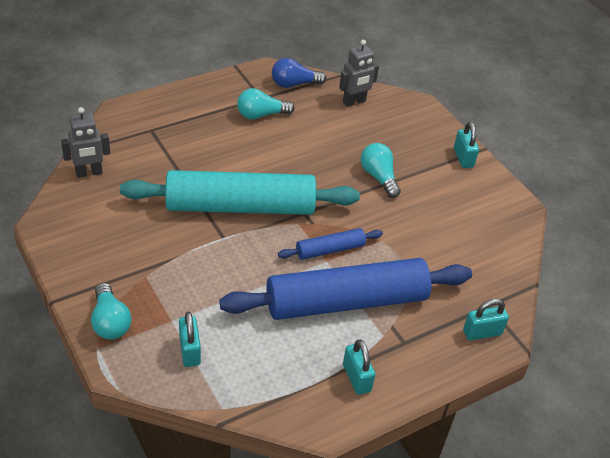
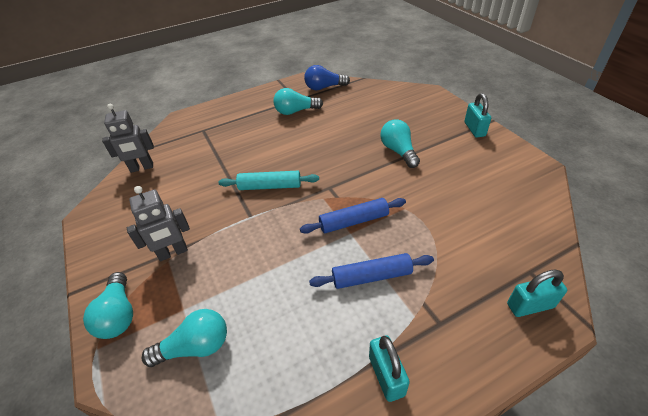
camera: 10 degrees right, 0 degrees up
turquoise rolling pin [120,170,360,215] -> turquoise rolling pin [218,171,319,190], size x0.46
turquoise padlock [179,312,201,367] -> turquoise light bulb [142,309,227,367]
blue rolling pin [219,258,472,320] -> blue rolling pin [309,253,434,289], size x0.46
grey robot [339,40,379,107] -> grey robot moved to [127,186,190,261]

